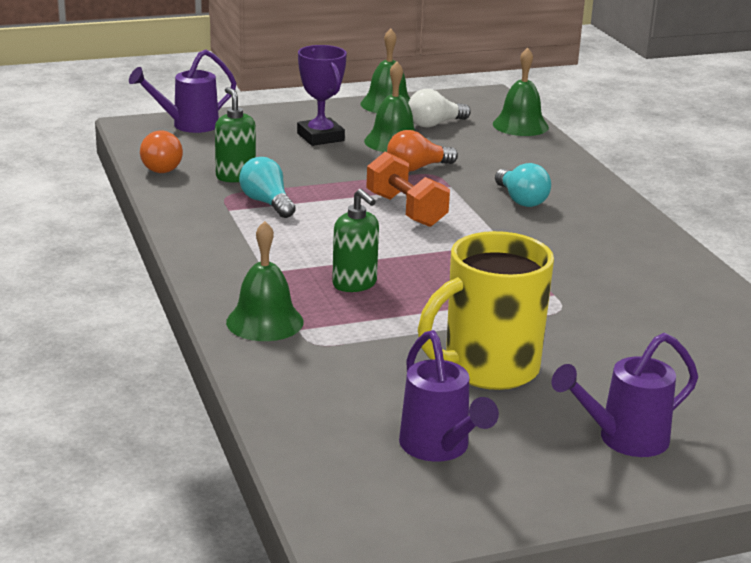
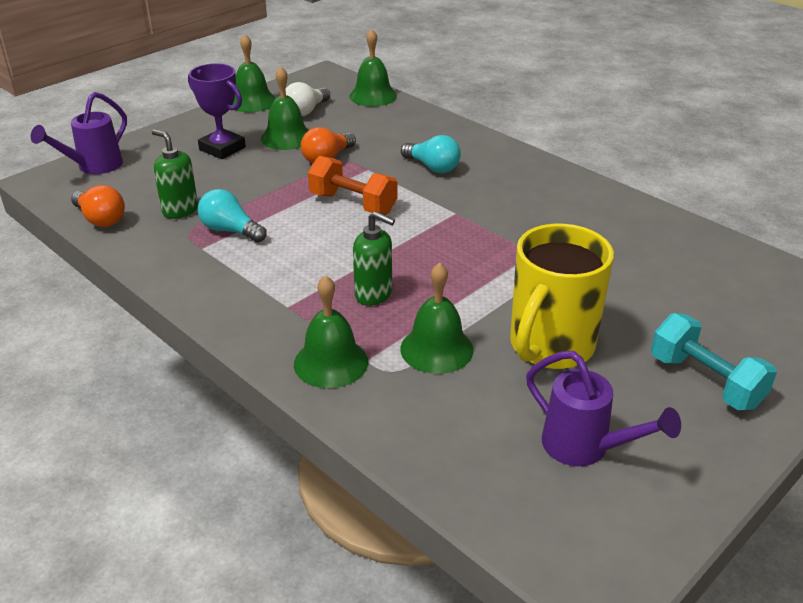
camera: 25 degrees left, 10 degrees up
purple watering can [552,333,698,457] -> turquoise dumbbell [651,313,777,410]
none -> green bell [400,262,474,374]

